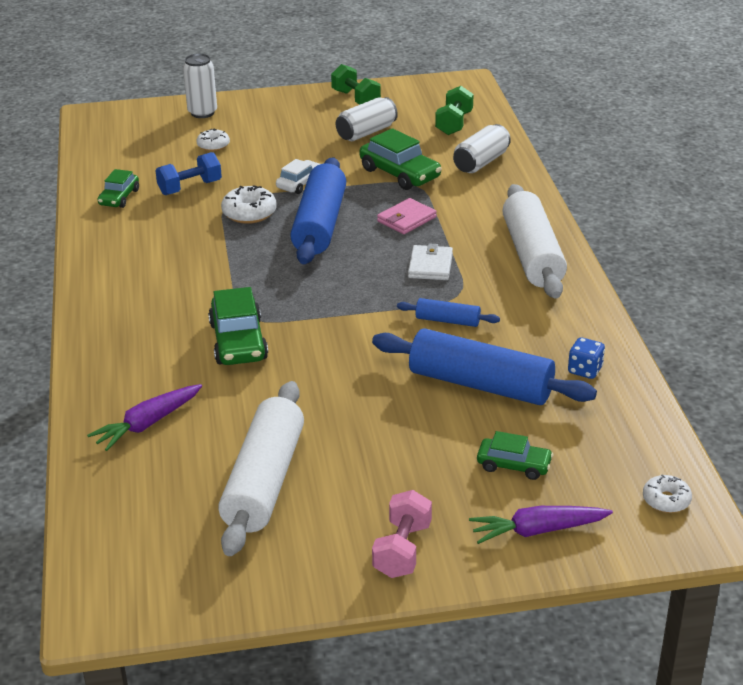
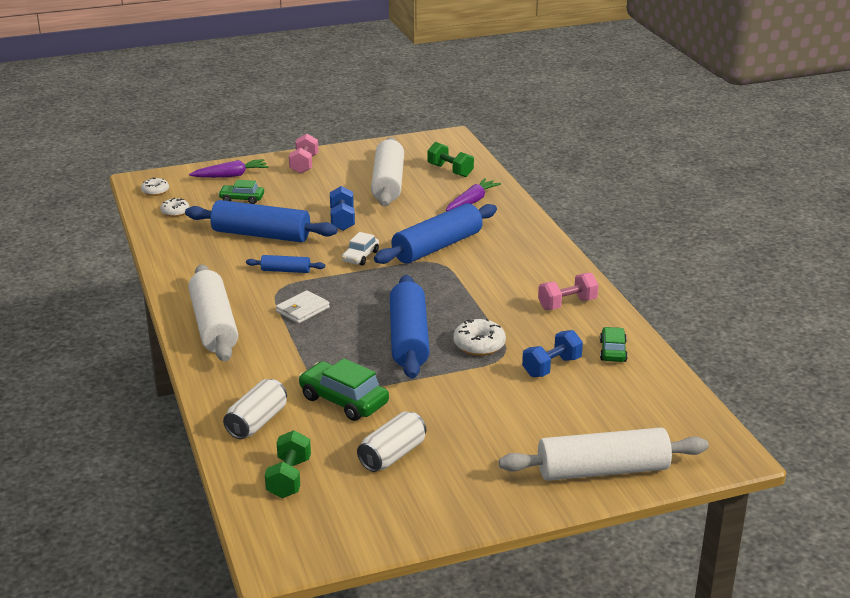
camera: 170 degrees right, 5 degrees down
white can [183,53,217,118] -> white rolling pin [499,427,709,481]
white donut [197,129,230,151] -> white donut moved to [160,198,189,217]
green car [208,287,268,365] -> blue rolling pin [374,203,497,264]
white car [276,159,320,194] -> white car moved to [342,232,379,265]
green dumbbell [331,64,381,104] -> green dumbbell moved to [427,142,474,177]
pink wallet [377,198,437,234] -> none
white wallet [408,244,453,280] -> white wallet turned 45 degrees clockwise [276,290,330,323]
blue dice [568,337,605,379] -> none
none -> blue dumbbell [330,186,355,231]
none -> pink dumbbell [538,273,599,310]

